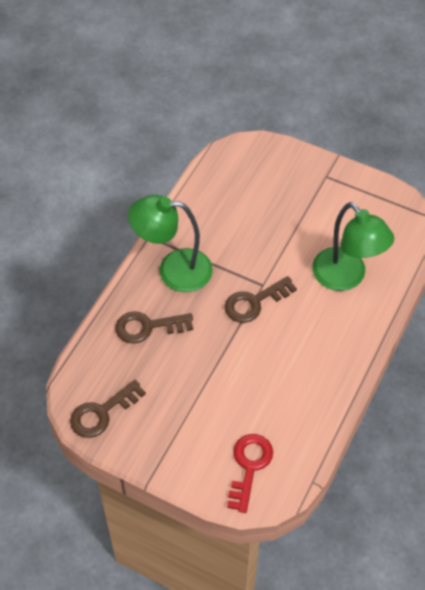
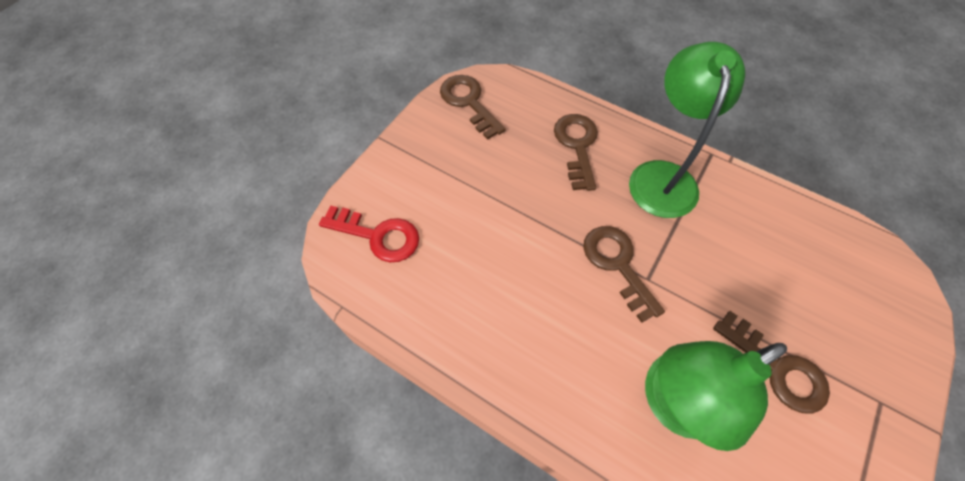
camera: 95 degrees right, 5 degrees up
none -> brown key [713,311,830,414]

